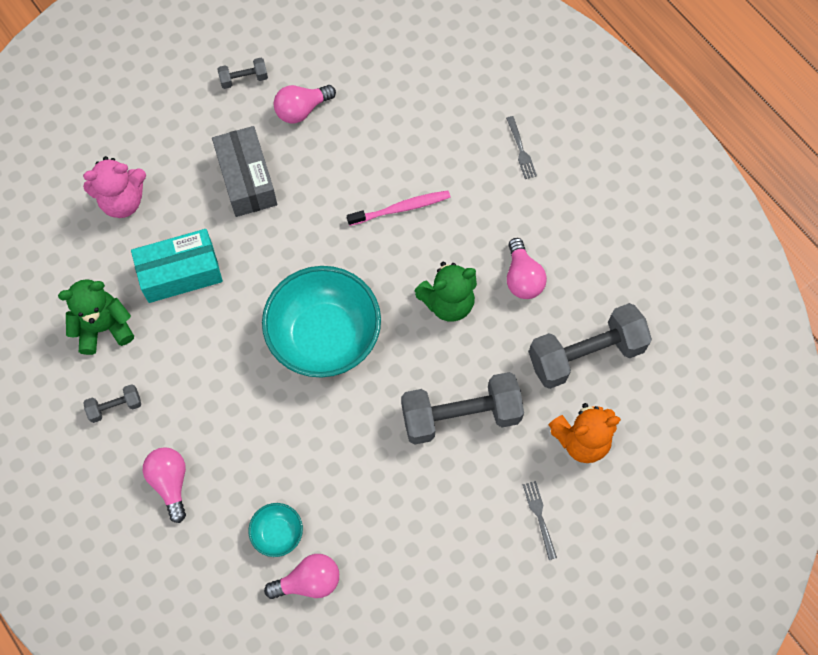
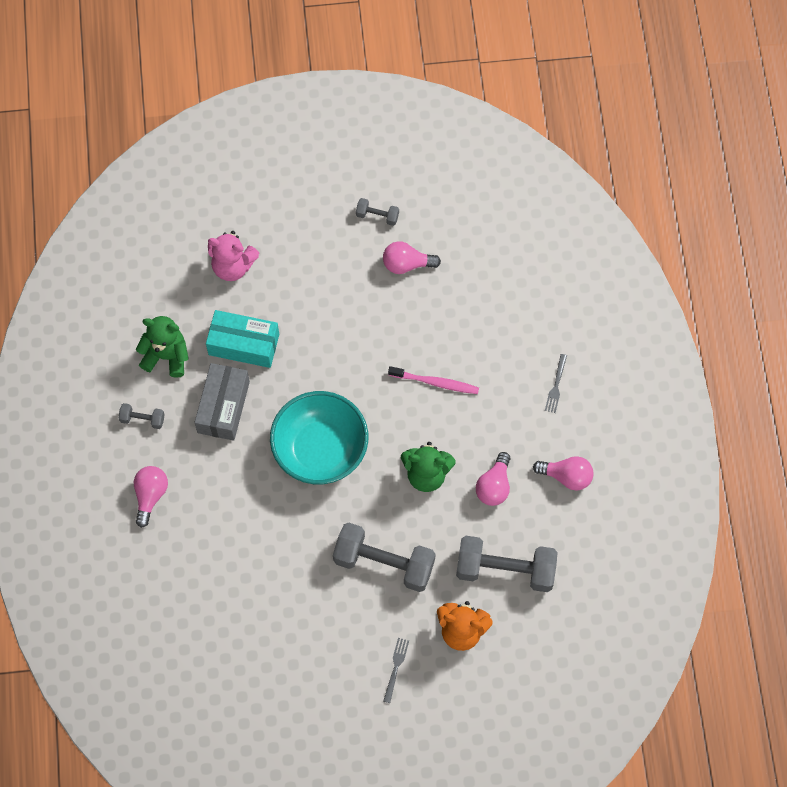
camera: 30 degrees right, 0 degrees up
grey box [212,126,277,217] -> grey box moved to [194,363,250,441]
turquoise bowl [248,503,303,557] -> none
pink light bulb [264,554,339,599] -> pink light bulb moved to [533,456,594,490]

